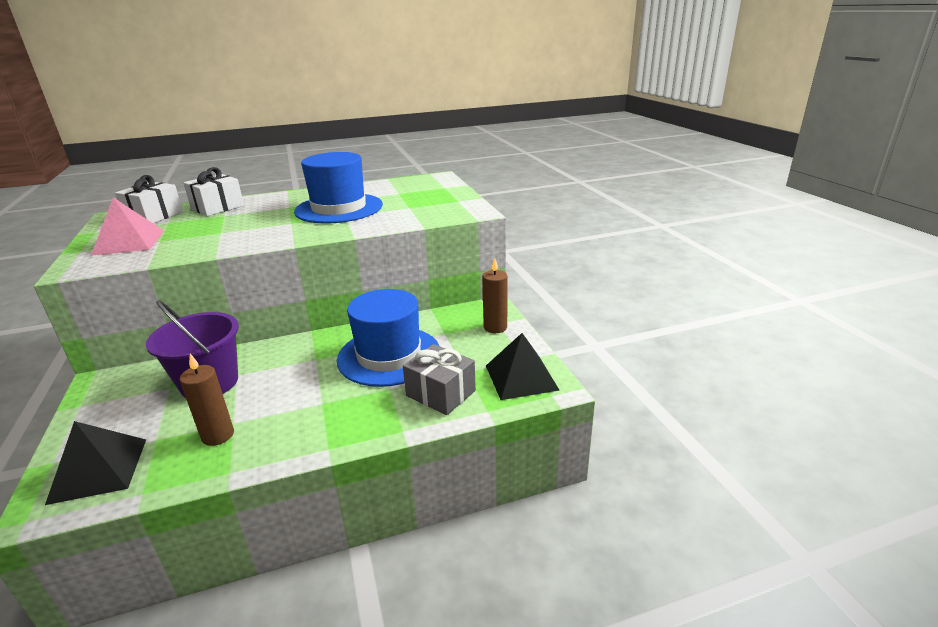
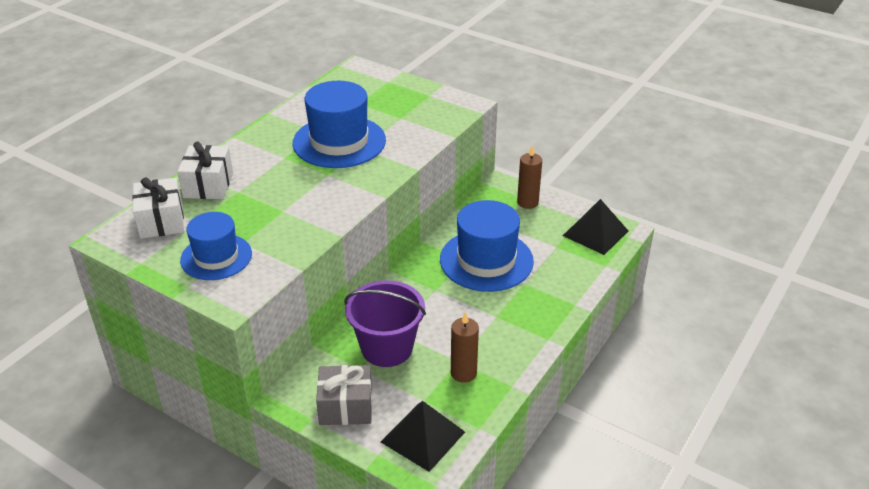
camera: 40 degrees left, 10 degrees up
pink pyramid [91,197,164,256] -> blue hat [180,212,252,280]
grey gift [403,344,476,415] -> grey gift moved to [316,365,372,425]

